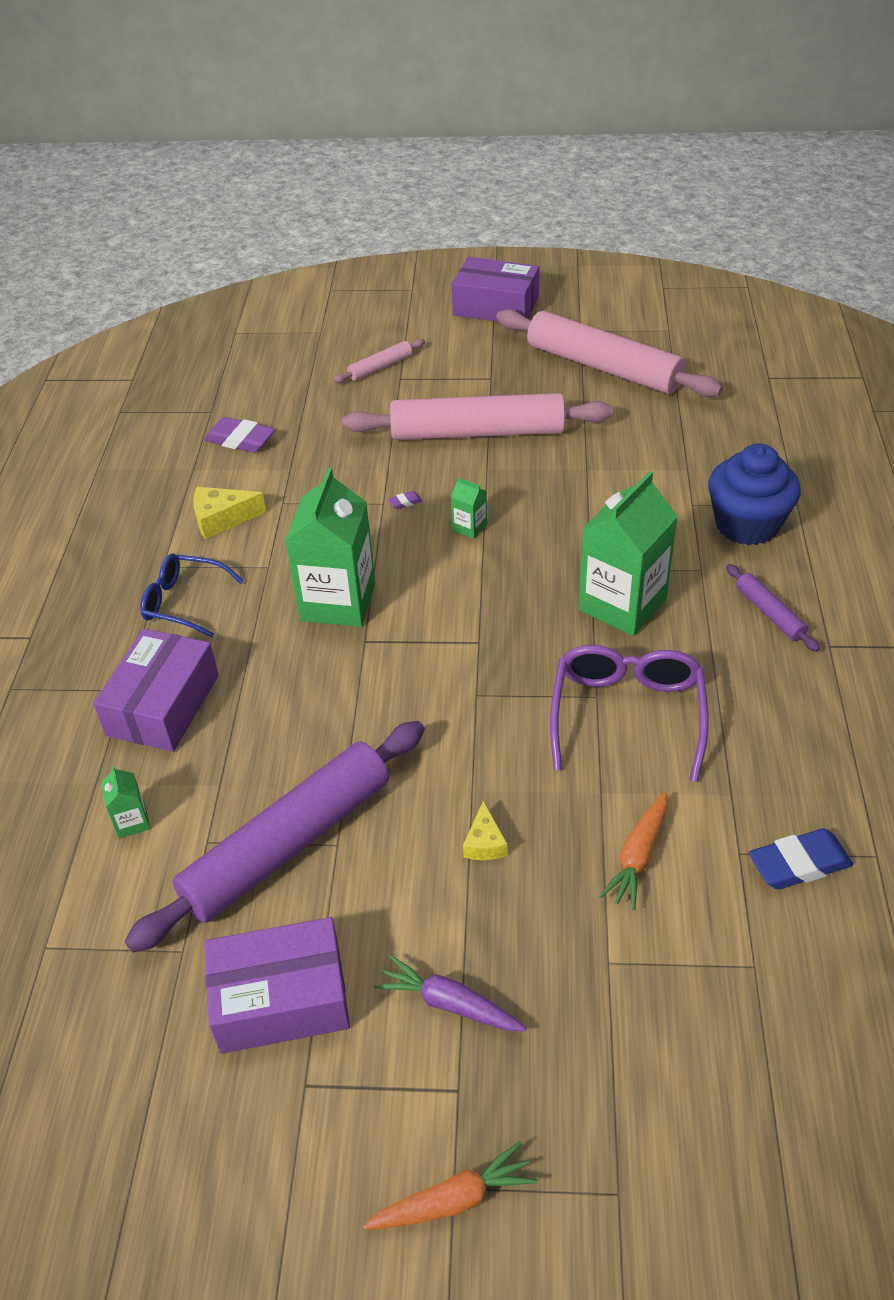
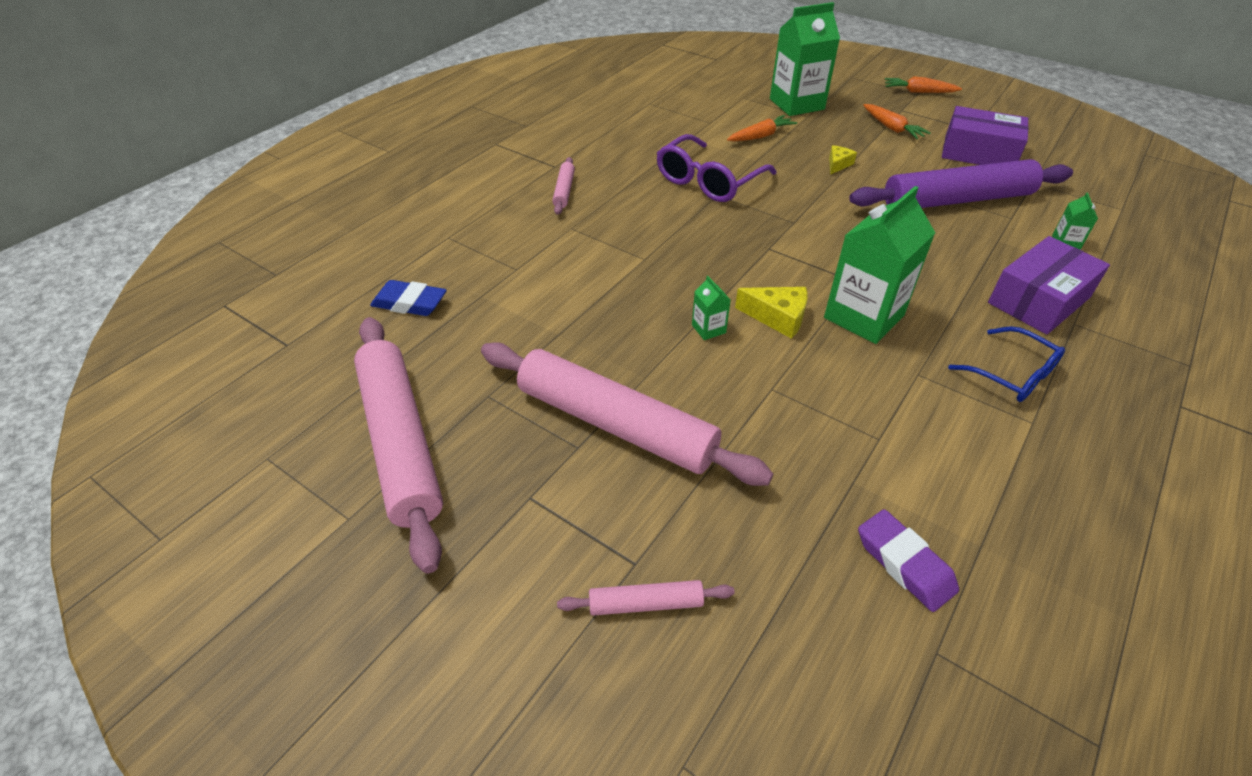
camera: 150 degrees left, 0 degrees up
yellow cheese [193,487,266,539] -> yellow cheese moved to [735,287,808,339]
purple carrot [374,955,527,1031] -> orange carrot [863,104,931,139]
purple eraser [388,491,422,509] -> none
purple box [452,257,539,322] -> none
green carton [578,471,678,636] -> green carton moved to [770,2,840,116]
blue cupcake [708,443,801,545] -> none
purple rolling pin [726,564,820,652] -> pink rolling pin [552,157,575,215]
blue eraser [749,828,853,889] -> blue eraser moved to [370,280,447,316]

